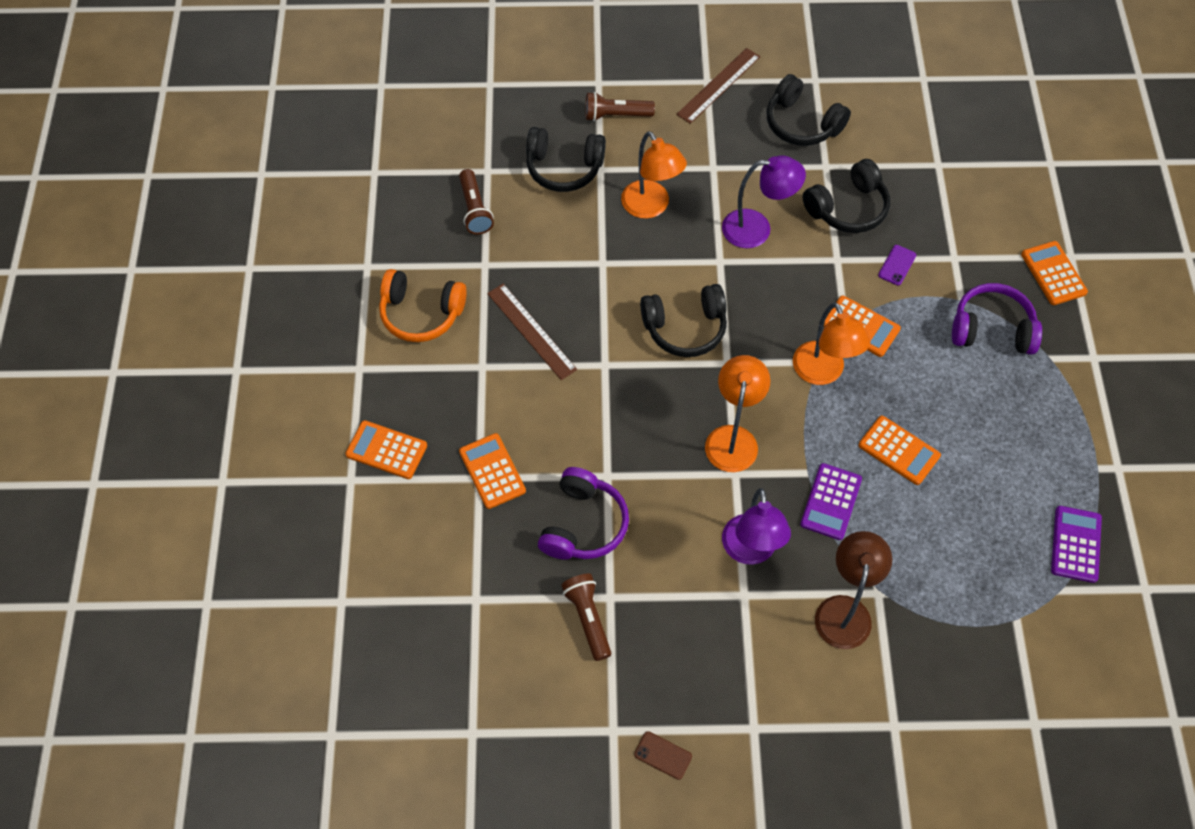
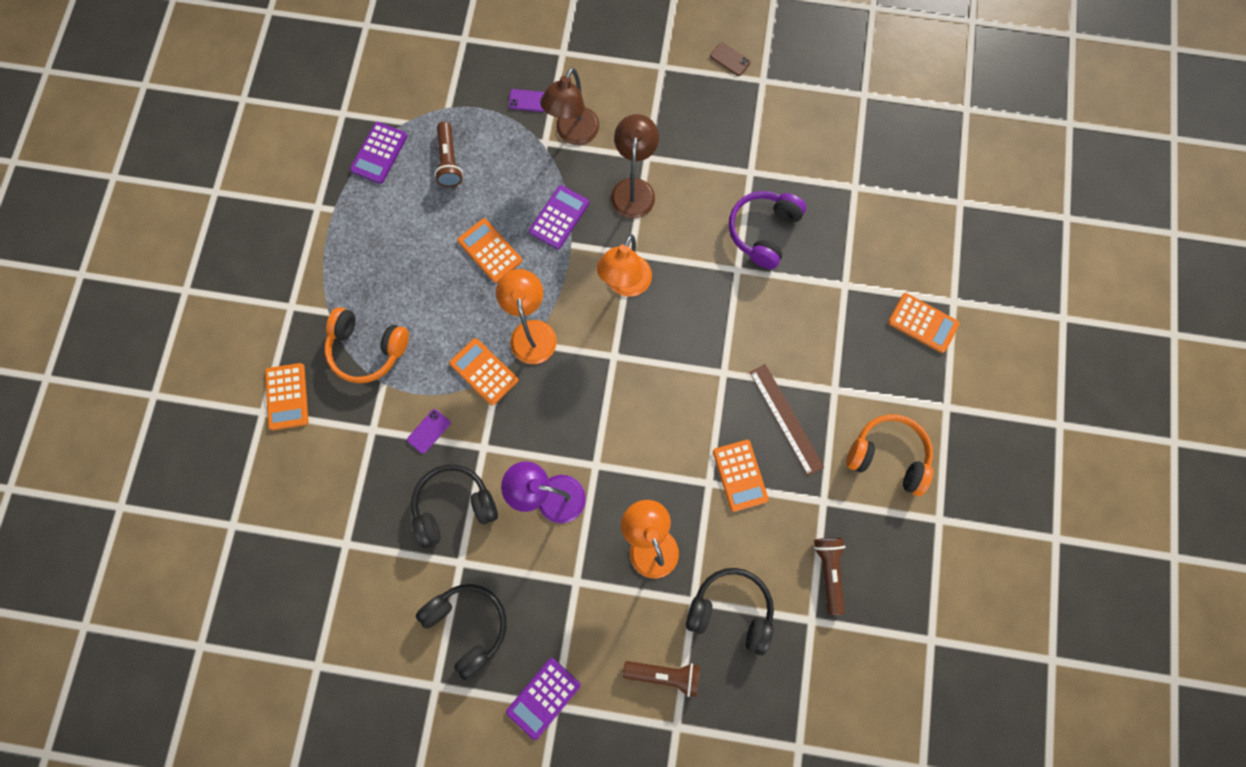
camera: 170 degrees left, 15 degrees up
orange calculator [459,433,526,509] -> orange calculator moved to [713,440,769,512]
brown flashlight [561,574,611,661] -> brown flashlight moved to [435,122,463,187]
black headphones [640,284,727,357] -> none
brown ruler [676,48,760,124] -> purple calculator [506,658,581,740]
purple lamp [722,488,791,565] -> brown lamp [611,114,659,218]
purple headphones [952,283,1042,355] -> orange headphones [324,307,409,383]
none -> purple phone [508,89,545,112]

